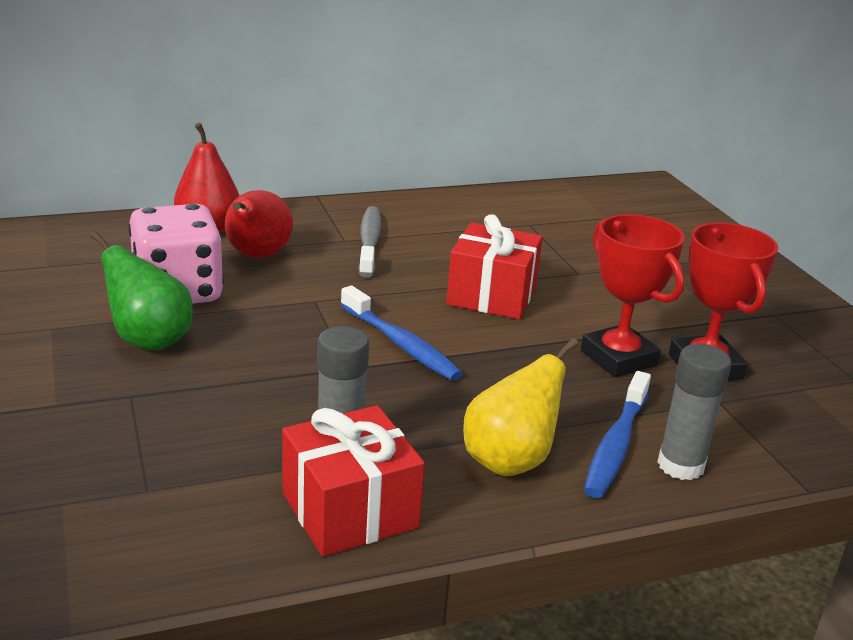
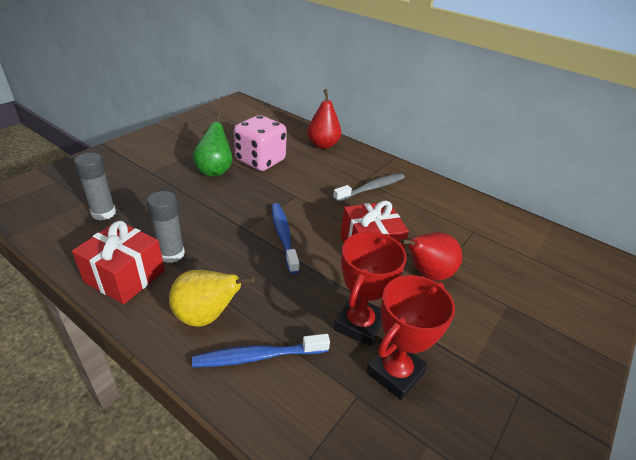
camera: 55 degrees right, 10 degrees up
red pear [225,190,293,258] -> red pear moved to [401,232,462,281]
blue toothbrush [340,285,463,381] -> blue toothbrush turned 150 degrees clockwise [271,203,300,274]
grey glue stick [657,344,732,480] -> grey glue stick moved to [74,152,116,220]

